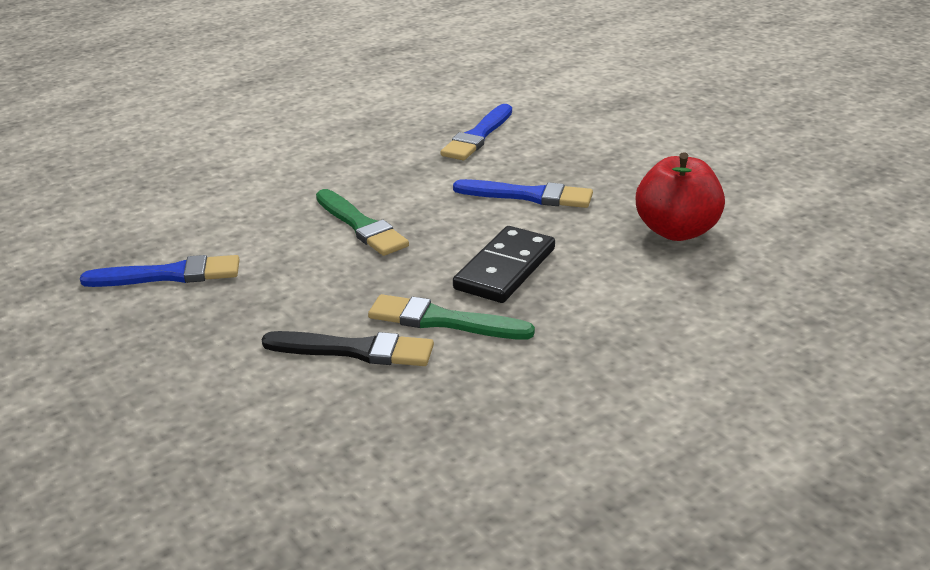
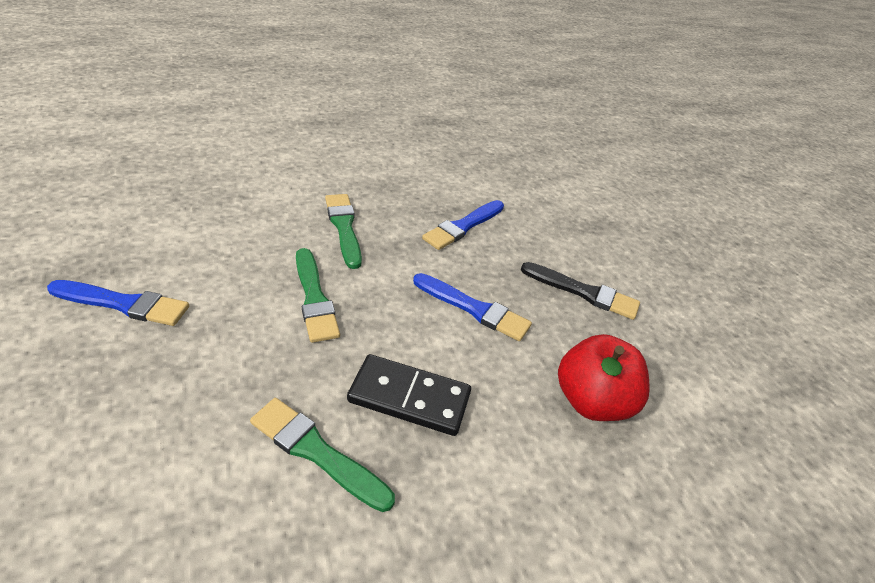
camera: 10 degrees right, 10 degrees up
black brush [261,331,434,366] -> black brush moved to [521,262,640,320]
black domino [453,226,555,303] -> black domino turned 60 degrees clockwise [347,354,471,436]
none -> green brush [325,194,362,269]

